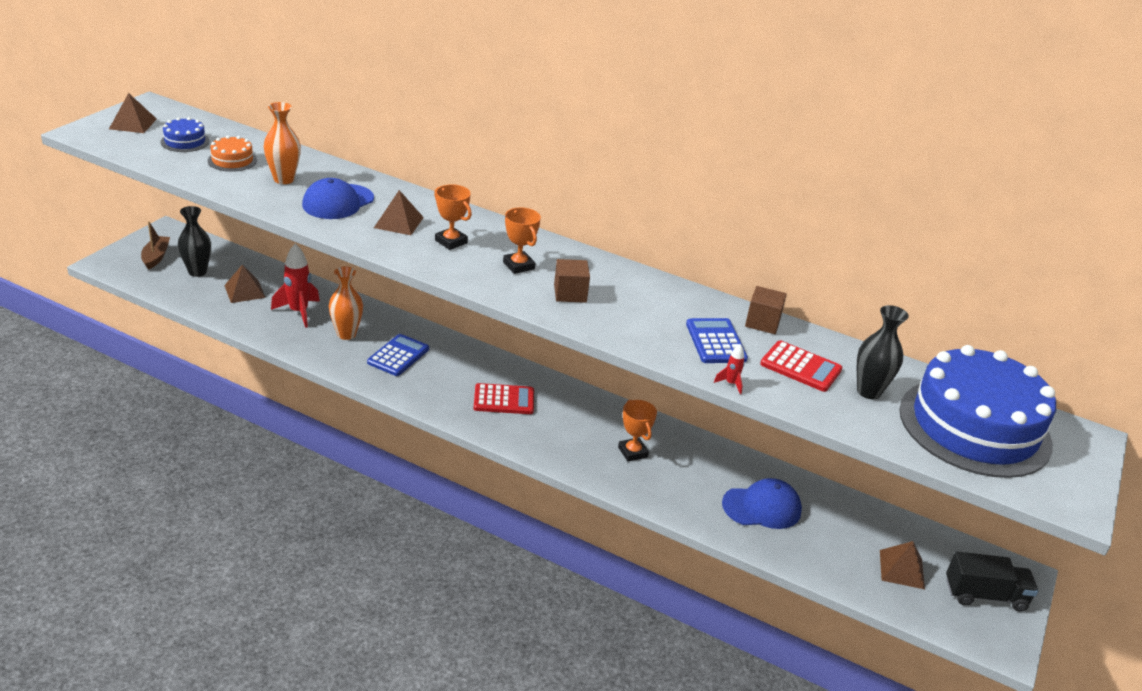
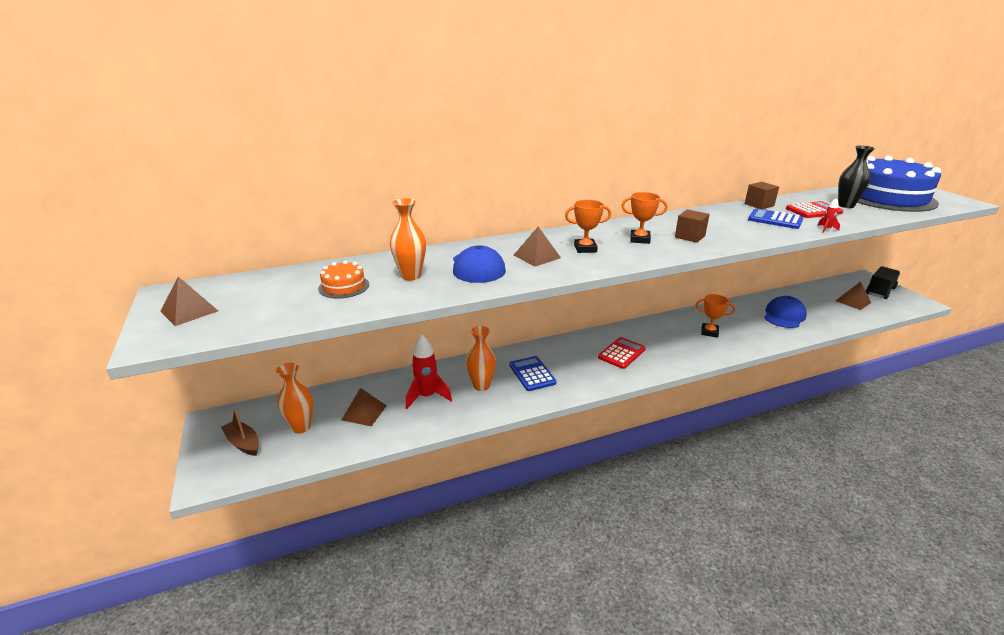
camera: 45 degrees left, 5 degrees down
blue cake [160,117,210,152] -> none
black vase [178,206,211,277] -> orange vase [276,363,313,434]

